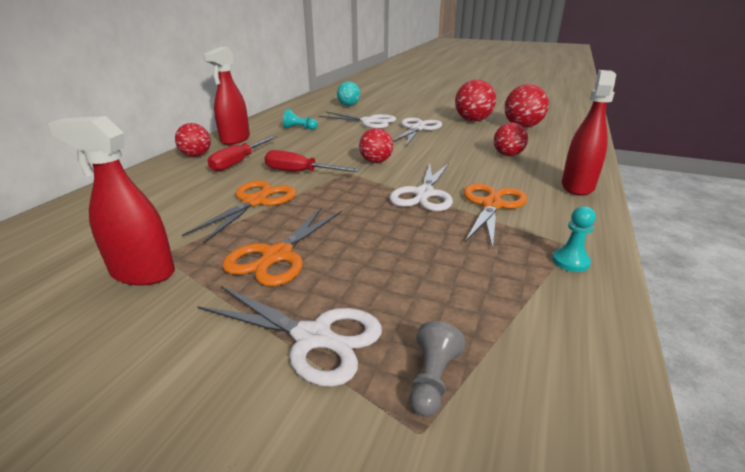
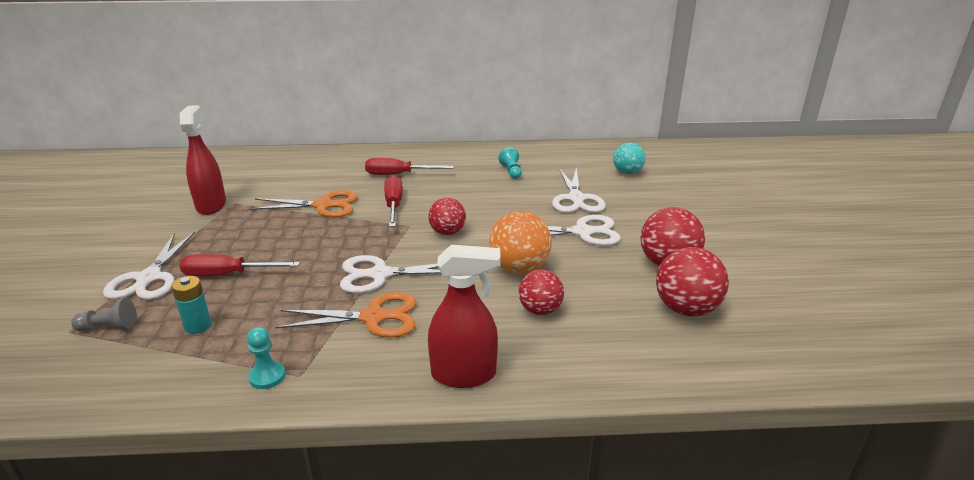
camera: 65 degrees right, 0 degrees up
red ball [175,123,211,157] -> none
red spray bottle [204,47,250,145] -> none
orange scissors [222,208,342,286] -> none
none -> turquoise battery [171,276,212,334]
none -> red screwdriver [180,254,300,276]
none -> orange ball [489,211,552,274]

